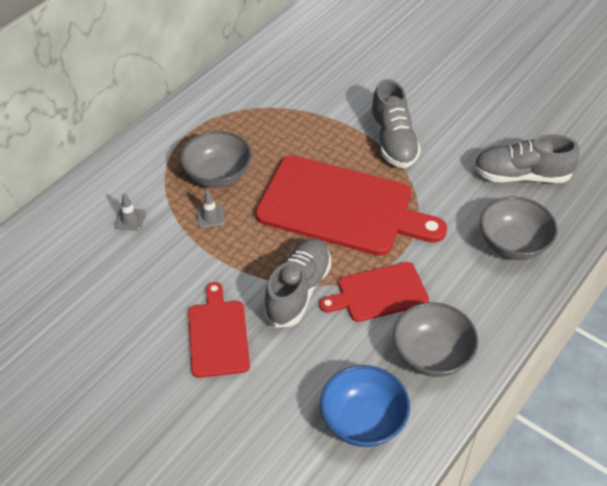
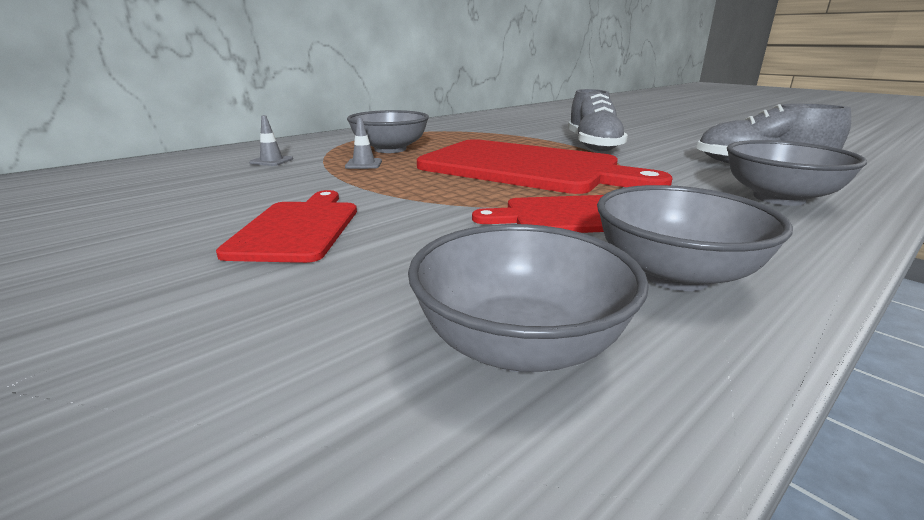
camera: 10 degrees right, 25 degrees down
grey shoe [263,238,331,328] -> none
blue bowl [320,365,410,447] -> grey bowl [408,224,649,373]

